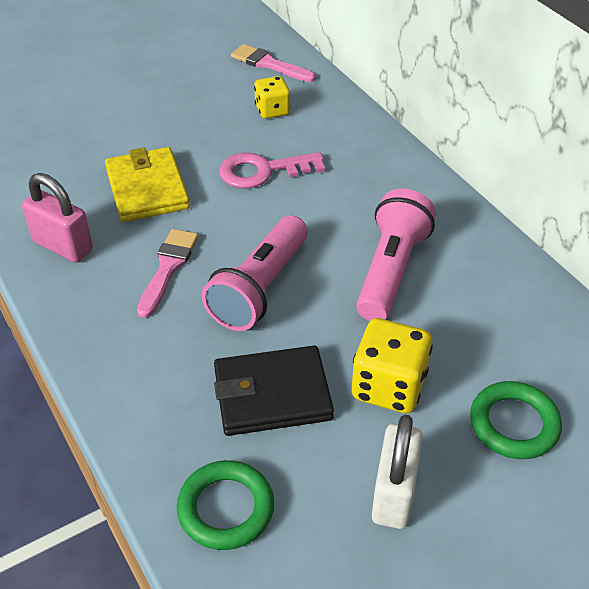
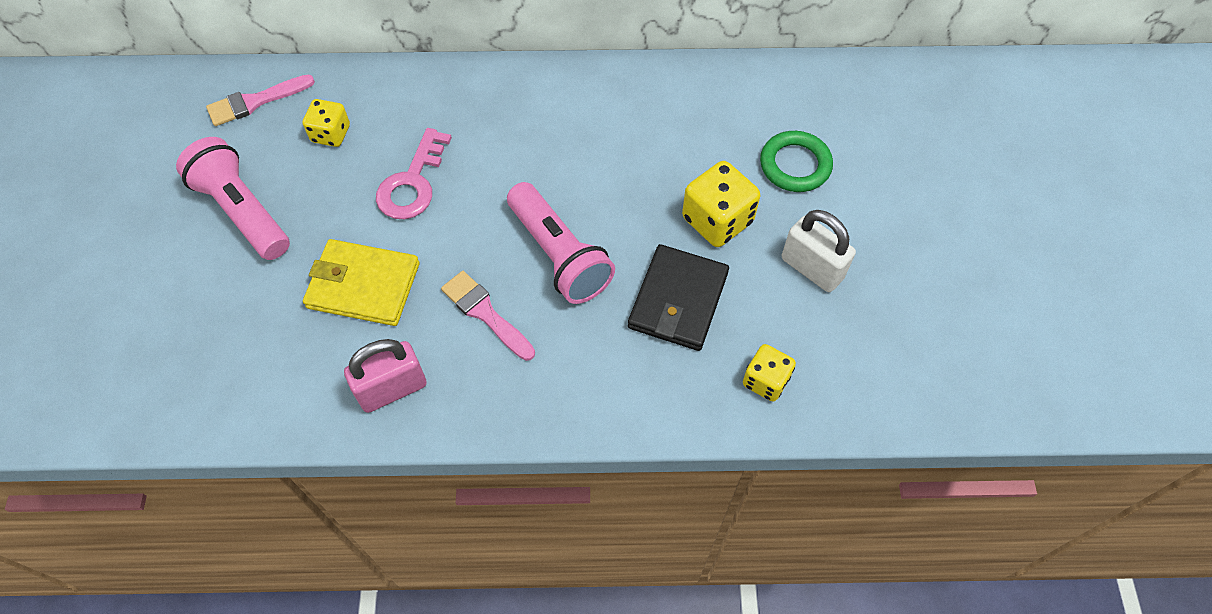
camera: 60 degrees left, 15 degrees up
green ring [177,460,274,550] -> yellow dice [743,344,796,402]
pink flashlight [356,189,436,321] -> pink flashlight moved to [176,137,290,260]

